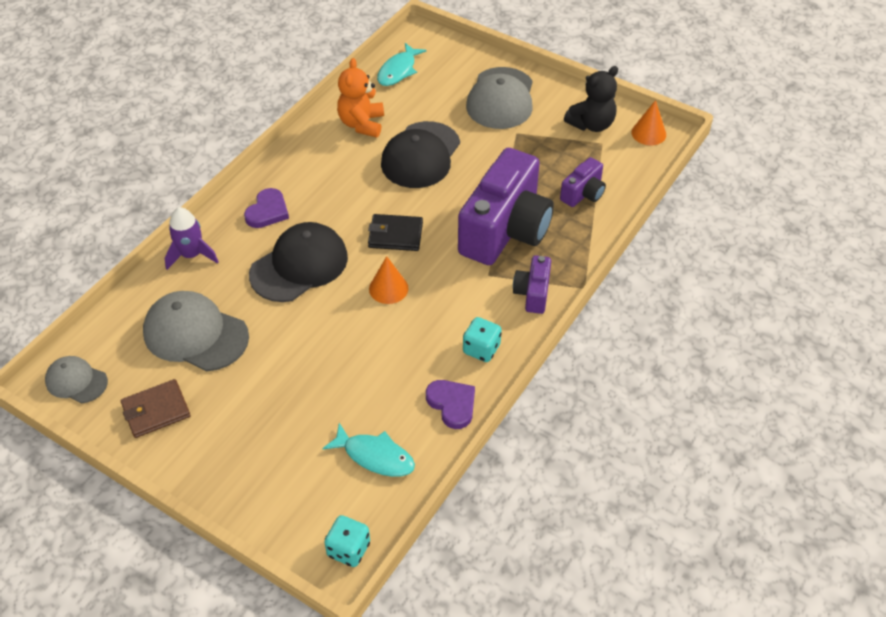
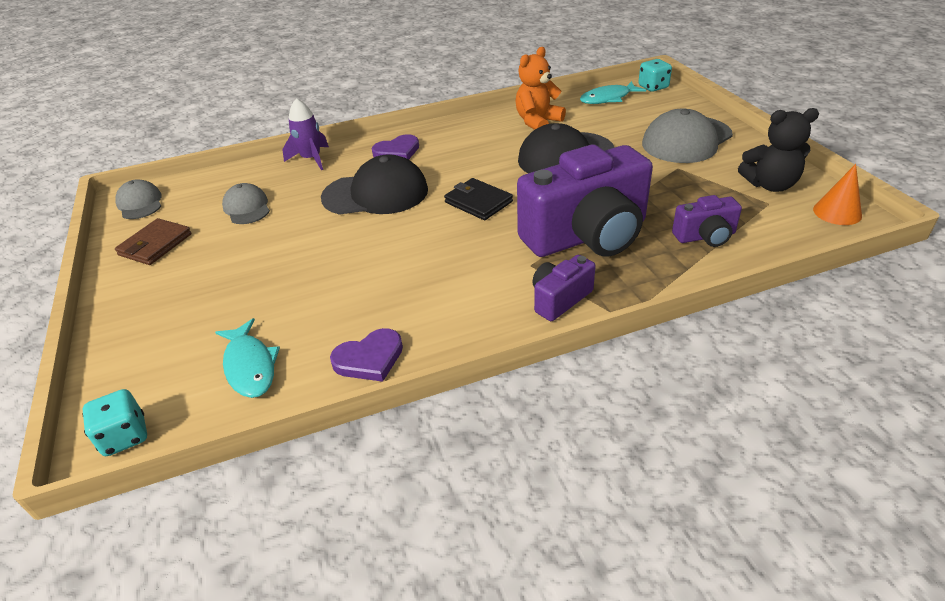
camera: 40 degrees right, 10 degrees down
brown wallet [121,379,191,438] -> brown wallet turned 75 degrees counterclockwise [115,218,192,265]
grey cap [143,291,249,371] -> grey cap [222,183,270,224], size x0.57
orange cone [369,256,408,304] -> none
purple heart [426,380,475,429] -> purple heart turned 60 degrees clockwise [330,328,403,382]
turquoise dice [463,317,502,362] -> turquoise dice moved to [638,59,672,92]

